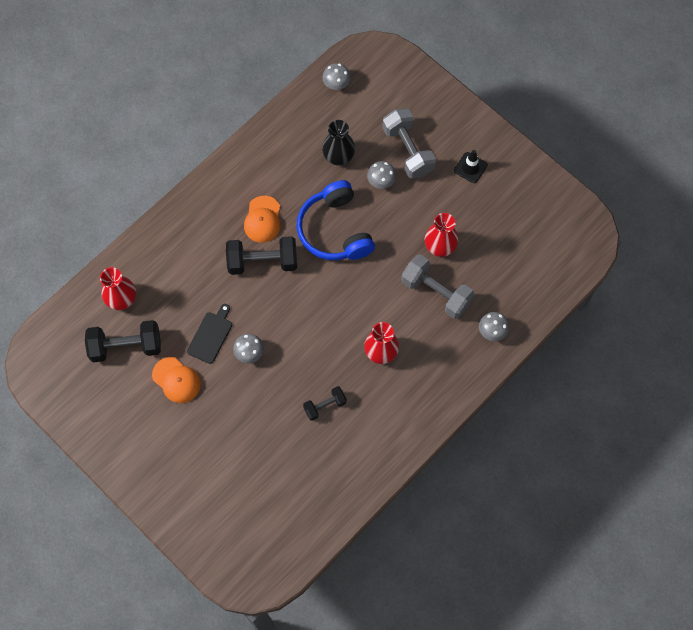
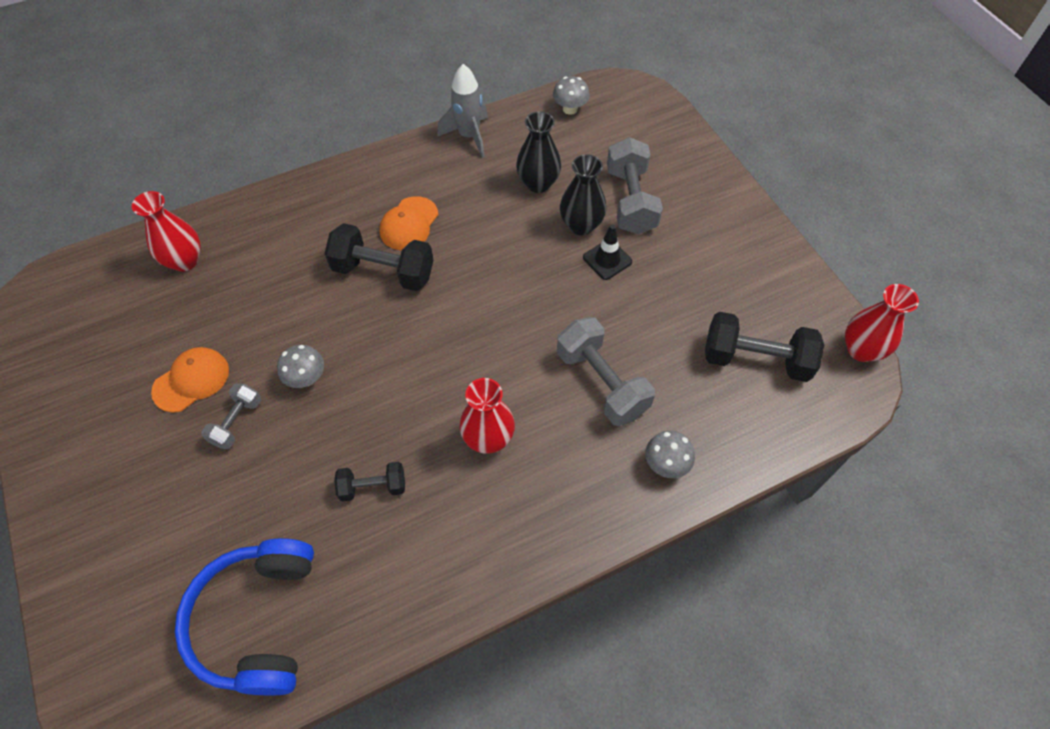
camera: 20 degrees right, 10 degrees down
black dumbbell [85,320,161,362] -> black dumbbell moved to [705,312,824,382]
orange cap [152,357,201,403] -> orange cap turned 105 degrees counterclockwise [151,347,229,413]
black cutting board [187,304,232,364] -> none
blue headphones [296,180,375,260] -> blue headphones moved to [175,538,314,695]
grey mushroom [367,161,396,189] -> black vase [560,154,606,235]
red vase [425,213,459,257] -> red vase moved to [845,284,919,362]
black traffic cone [454,150,488,183] -> black traffic cone moved to [583,224,632,280]
none -> grey dumbbell [201,383,261,449]
none -> grey rocket [437,64,488,158]

